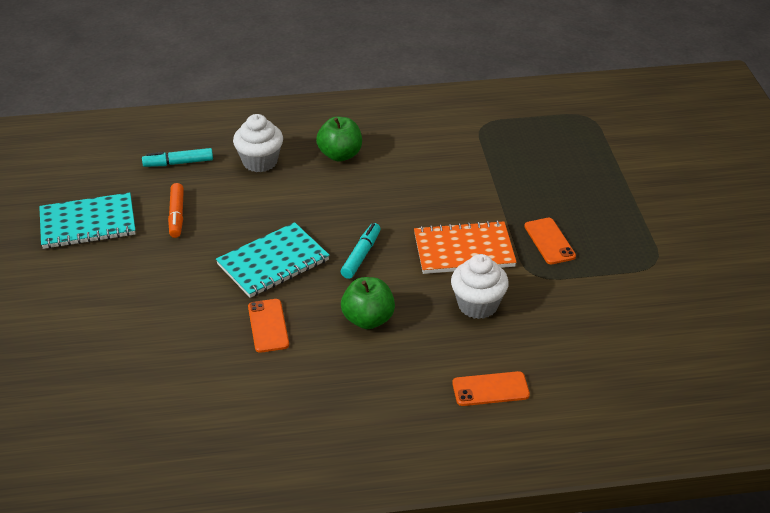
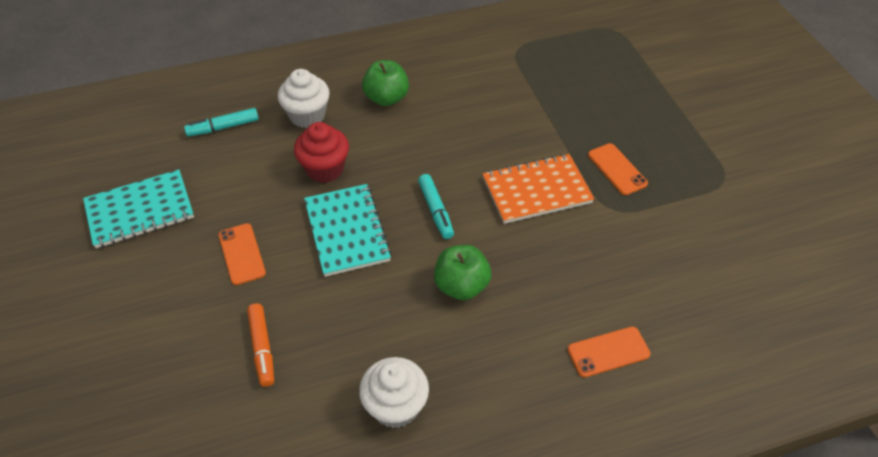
camera: 10 degrees left, 10 degrees up
orange marker [168,183,184,238] -> orange marker moved to [247,303,274,387]
turquoise notebook [216,222,330,298] -> turquoise notebook turned 60 degrees counterclockwise [304,184,392,277]
orange phone [248,299,289,353] -> orange phone moved to [218,223,266,285]
turquoise marker [341,223,381,279] -> turquoise marker turned 150 degrees clockwise [418,174,454,239]
white cupcake [451,254,509,319] -> white cupcake moved to [359,357,429,428]
none -> red cupcake [294,122,349,183]

